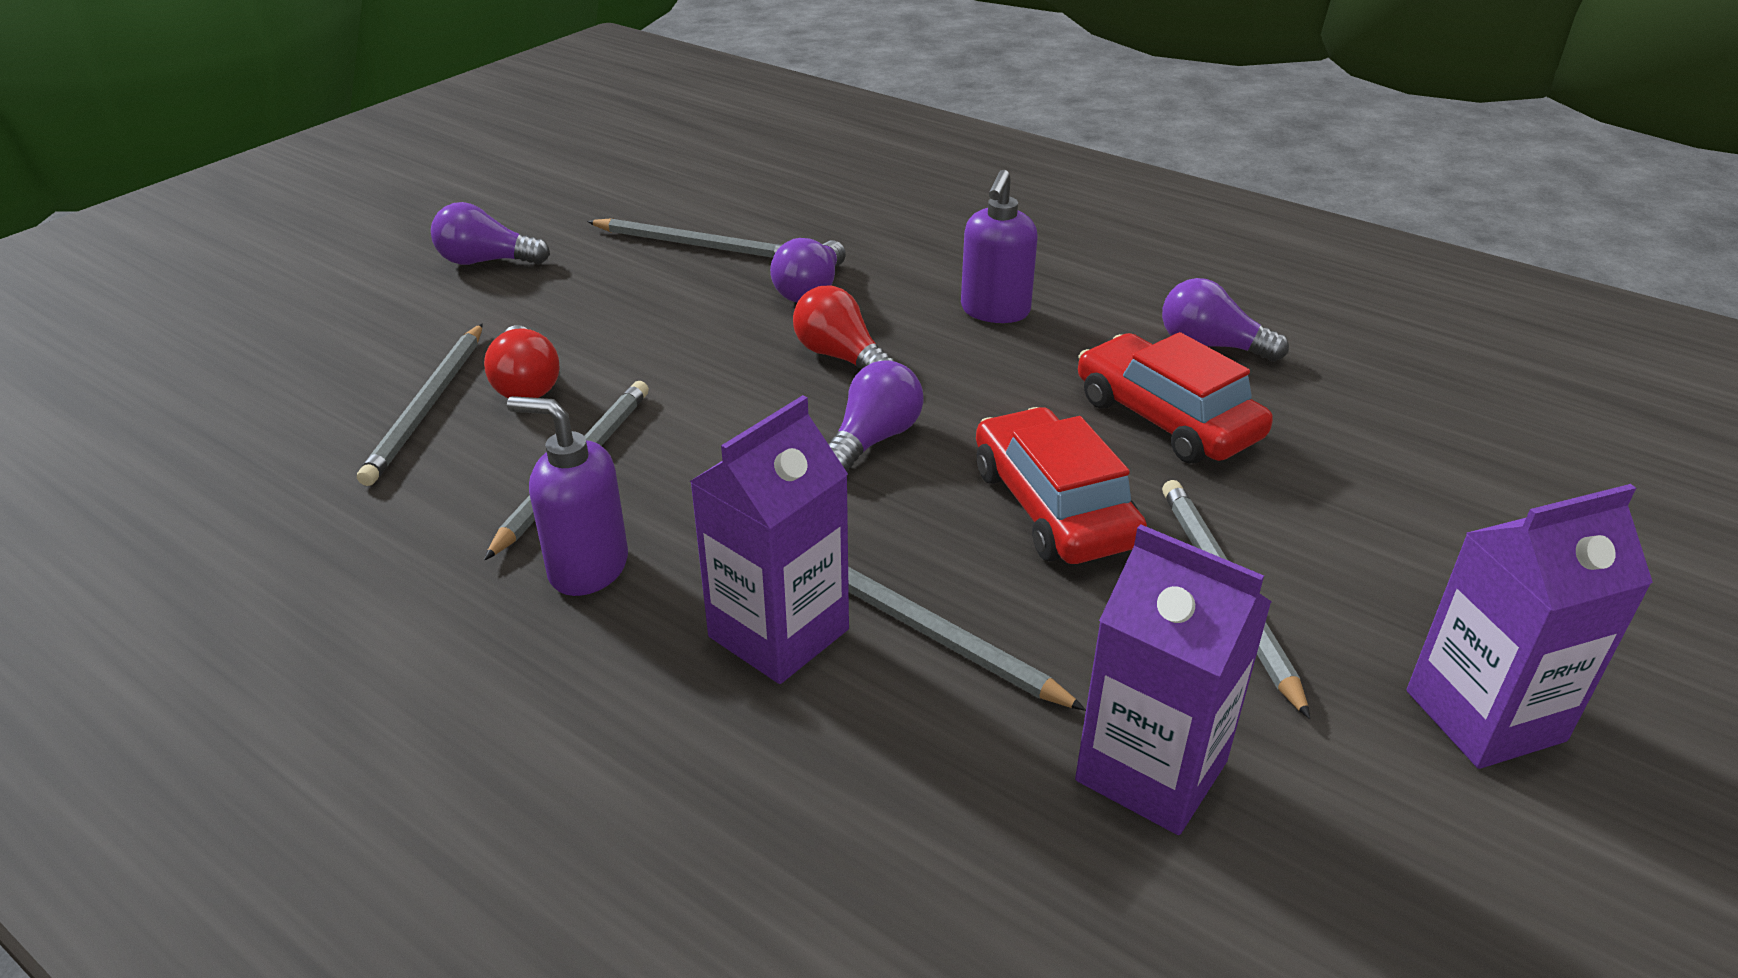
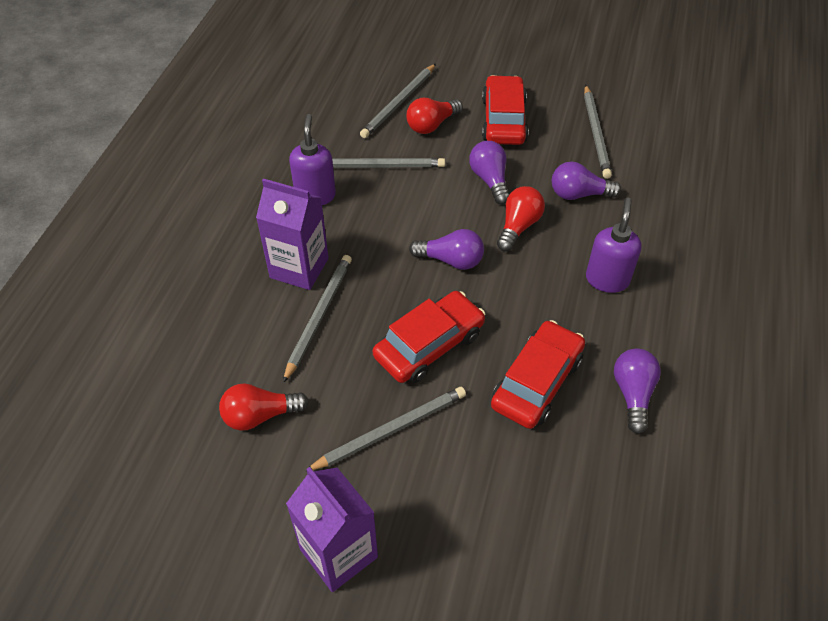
camera: 70 degrees right, 15 degrees up
grey pencil [357,324,483,486] -> grey pencil turned 45 degrees counterclockwise [360,64,436,138]
purple light bulb [431,202,550,265] -> purple light bulb moved to [469,141,509,205]
purple soap dispenser [961,170,1038,323] -> purple soap dispenser turned 105 degrees clockwise [586,198,642,293]
purple carton [1075,524,1272,835] -> red light bulb [219,383,309,431]
none -> red car [482,75,529,145]

